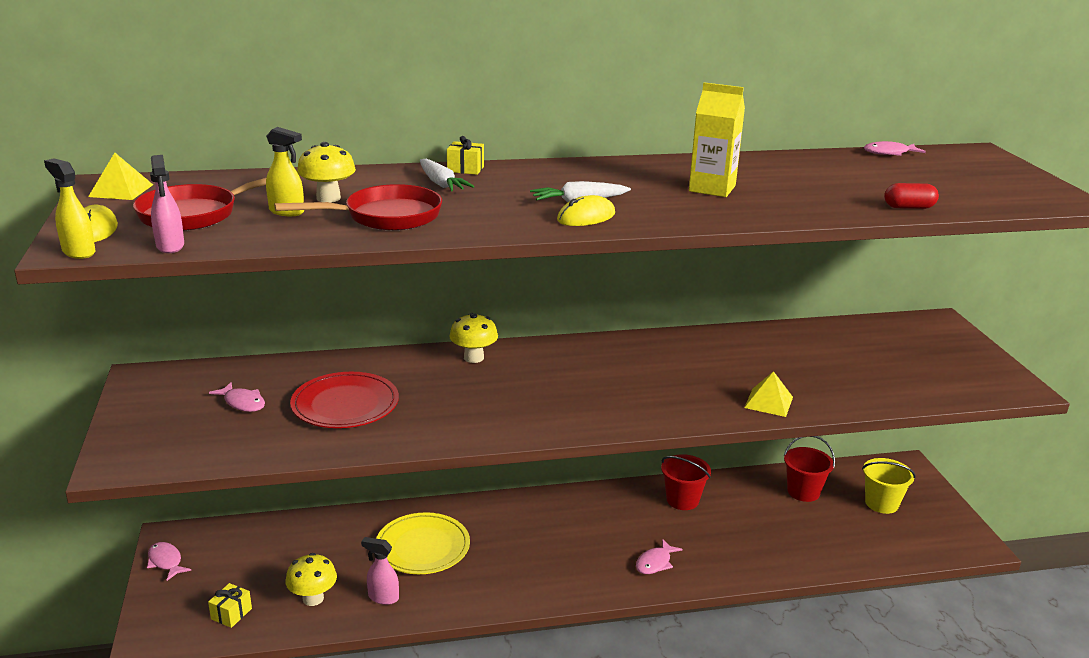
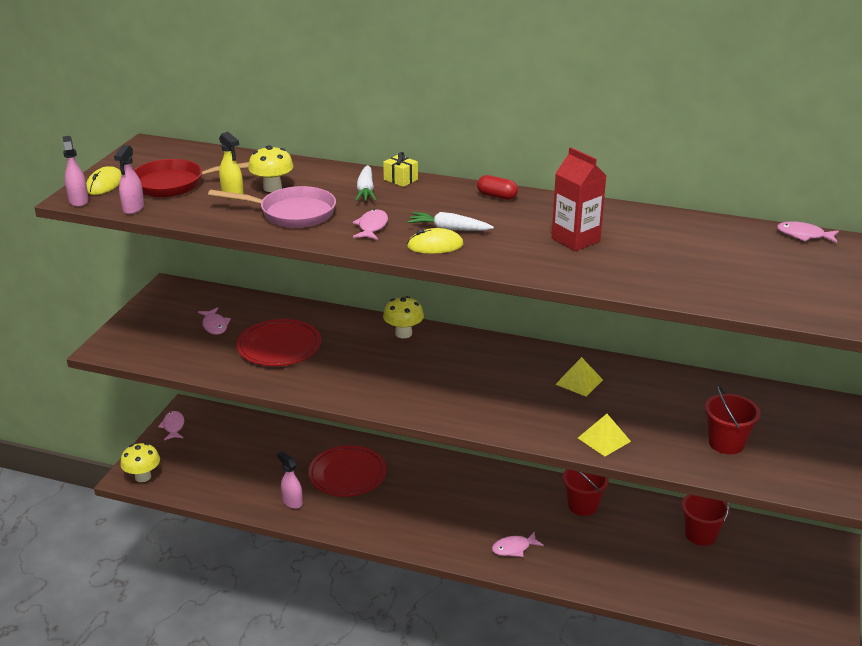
camera: 30 degrees right, 5 degrees up
yellow spray bottle [44,158,96,259] -> pink spray bottle [63,136,89,207]
yellow pyramid [88,153,153,200] -> yellow pyramid moved to [555,357,603,397]
yellow gift [208,583,252,628] -> none
red pan [274,184,442,230] -> pink pan [208,186,336,228]
yellow mushroom [286,553,337,606] -> yellow mushroom moved to [120,443,160,482]
yellow plate [376,512,470,574] -> red plate [308,445,386,497]
yellow carton [689,82,745,197] -> red carton [552,147,606,251]
yellow bucket [862,458,916,514] -> none
red capsule [884,183,939,209] -> red capsule moved to [477,175,518,200]
none -> pink fish [353,209,388,240]
none -> red bucket [705,385,761,454]

